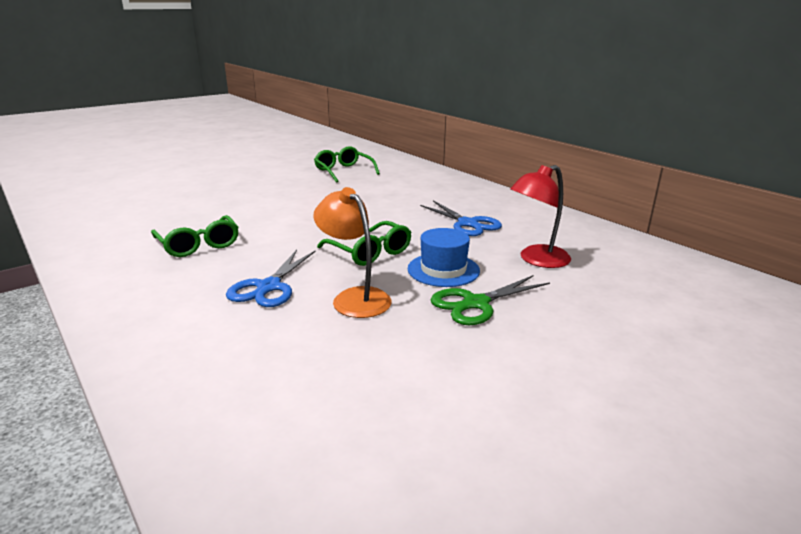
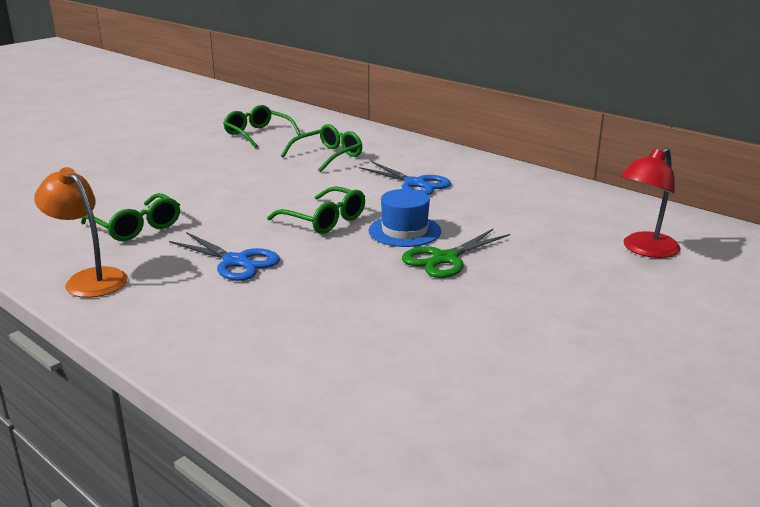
camera: 10 degrees left, 0 degrees up
blue scissors [226,250,315,307] -> blue scissors turned 60 degrees counterclockwise [169,232,280,281]
orange lamp [313,187,392,318] -> orange lamp moved to [34,167,128,298]
red lamp [510,165,571,268] -> red lamp moved to [620,147,680,258]
none -> green glasses [281,124,362,172]

